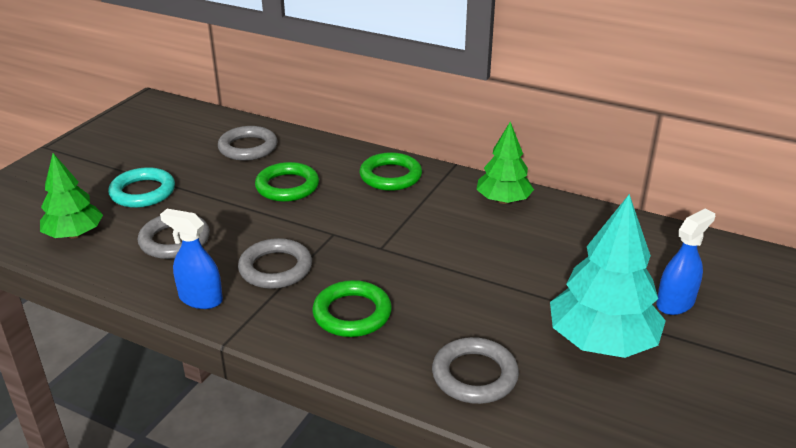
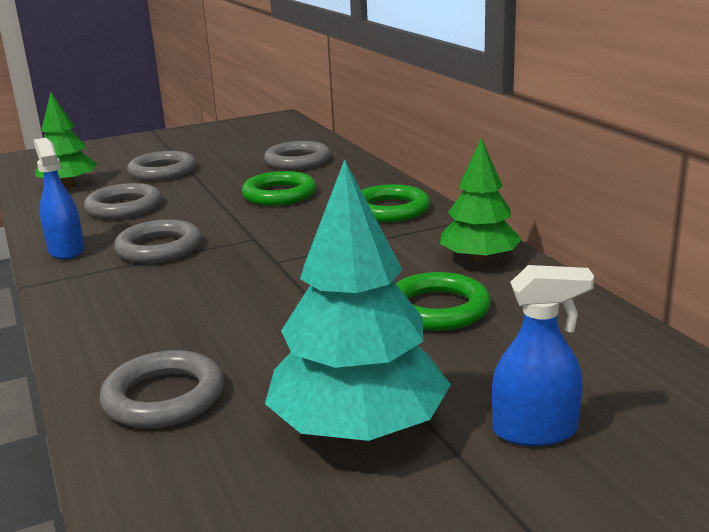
camera: 40 degrees right, 10 degrees down
turquoise ring [108,167,175,208] -> grey ring [127,151,196,181]
green ring [312,280,392,337] -> green ring moved to [396,272,491,331]

